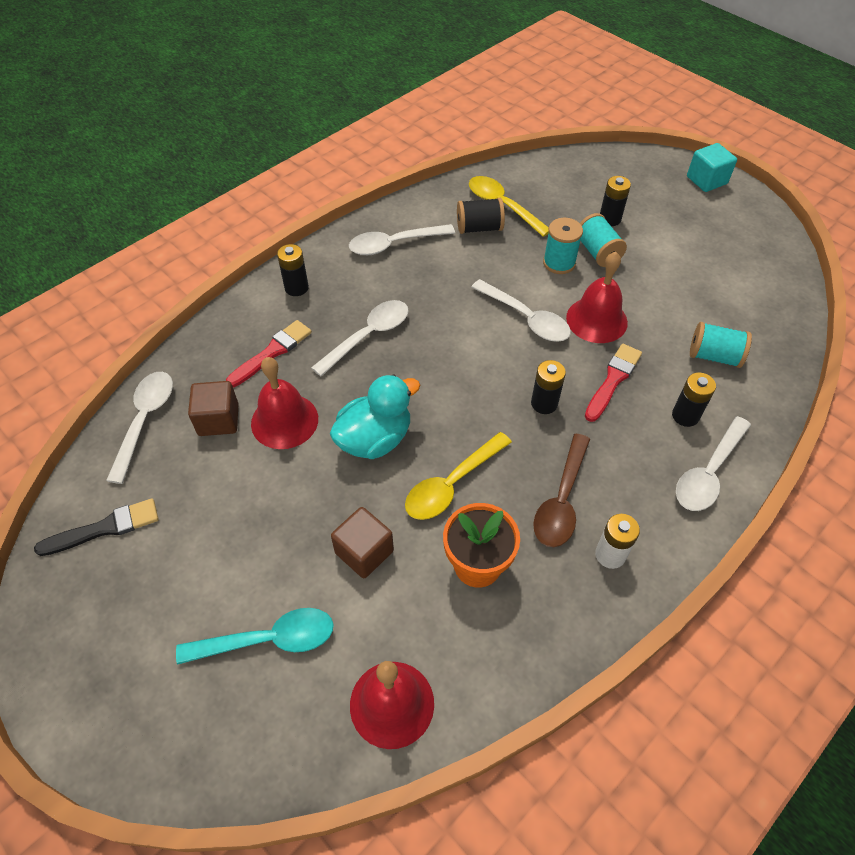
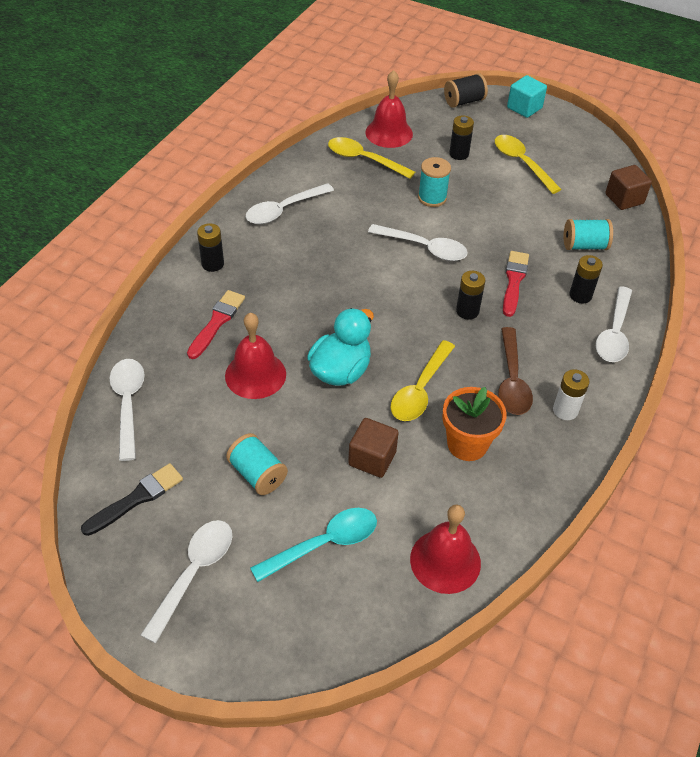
camera: 20 degrees left, 5 degrees down
brown cube [188,381,239,436] -> brown cube moved to [605,165,652,210]
white spoon [311,300,409,377] -> white spoon moved to [141,520,232,643]
black spool [457,198,505,234] -> black spool moved to [444,73,488,108]
red bell [566,252,628,343] -> red bell moved to [365,70,413,148]
turquoise spool [580,213,627,267] -> turquoise spool moved to [226,433,288,495]
none -> yellow spoon [495,135,562,194]

